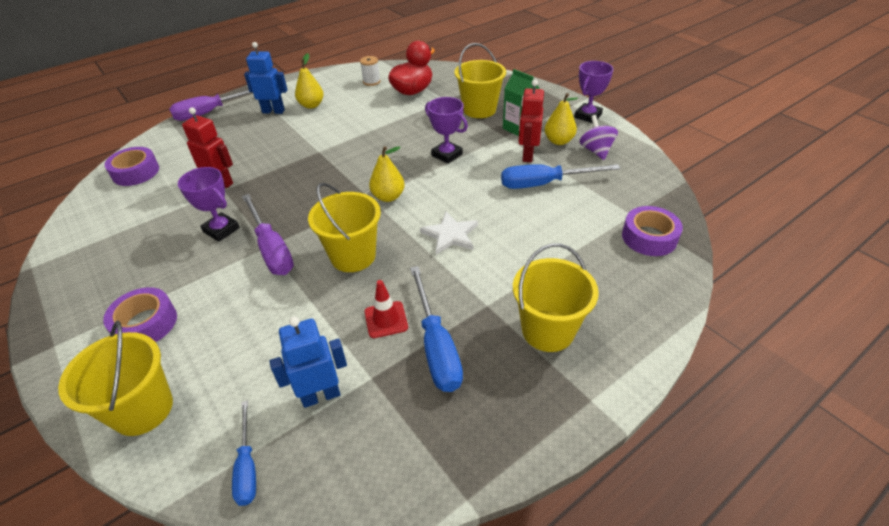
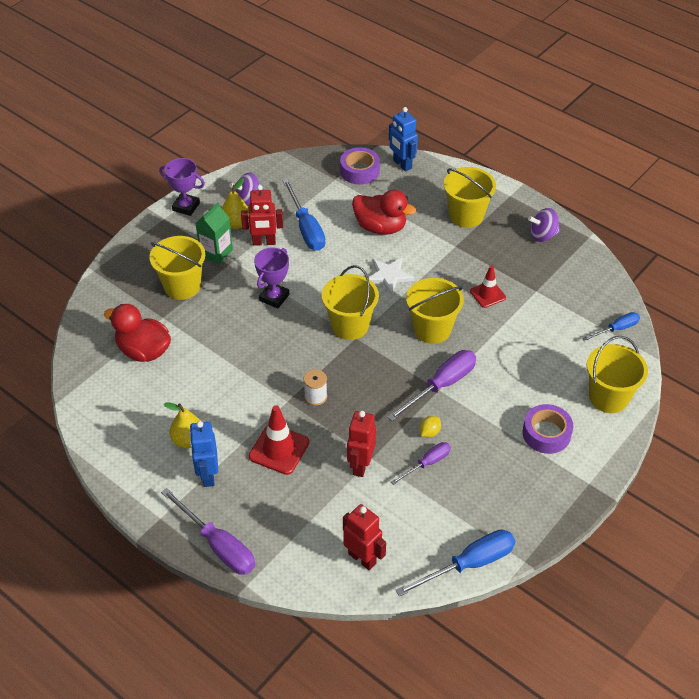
camera: 105 degrees left, 5 degrees up
purple tape [105,147,159,186] -> red robot [343,504,386,570]
purple trophy [178,167,240,242] -> yellow lemon [420,416,441,437]
blue robot [270,316,347,408] -> blue robot moved to [389,107,418,172]
white spool [360,56,381,86] -> white spool moved to [303,369,327,406]
yellow pear [369,146,405,202] -> yellow bucket [322,265,379,340]
blue screwdriver [410,266,463,392] -> blue screwdriver moved to [396,530,515,597]
none -> red traffic cone [249,405,309,475]
none -> red duck [352,190,416,235]
none -> purple screwdriver [391,442,451,485]
none -> purple spinning top [528,208,560,242]

